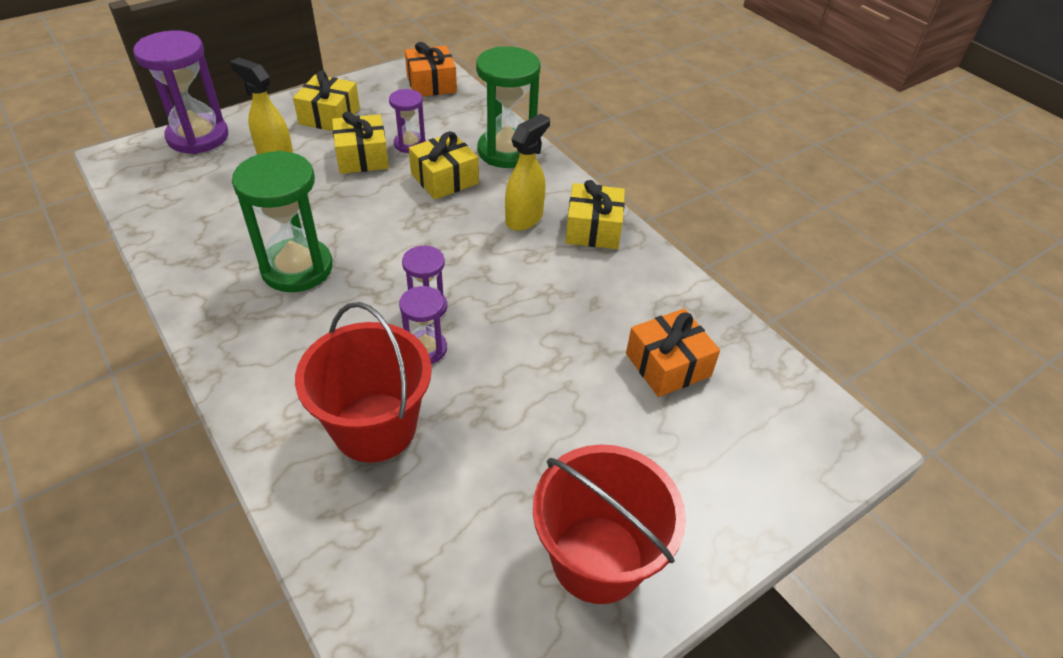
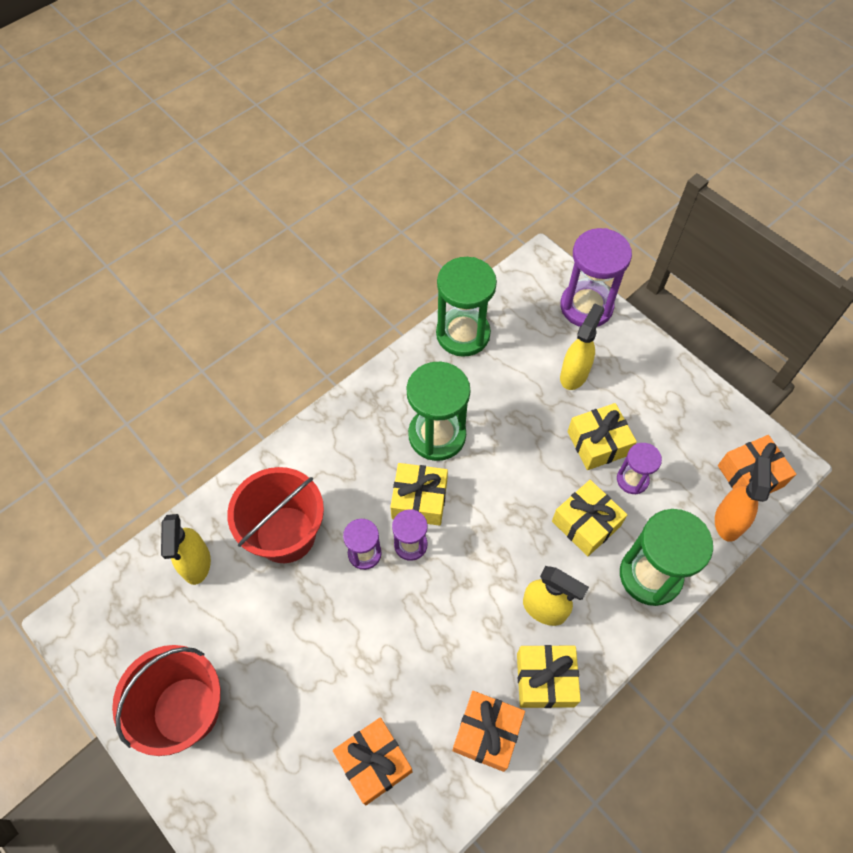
camera: 85 degrees right, 15 degrees up
yellow gift [293,70,360,131] -> yellow gift moved to [390,463,448,526]
none -> yellow spray bottle [161,514,211,585]
none -> green hourglass [436,257,497,357]
none -> orange gift [452,691,525,772]
none -> orange spray bottle [715,456,771,542]

